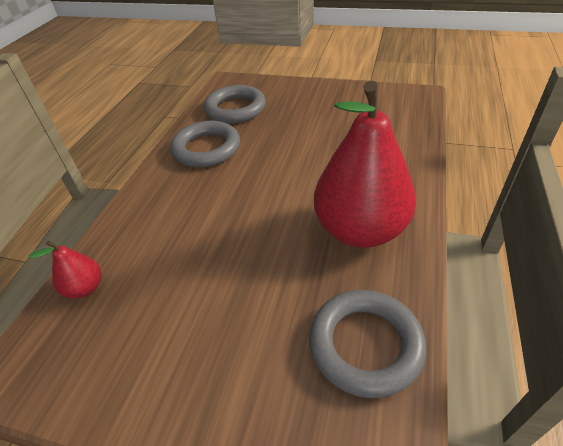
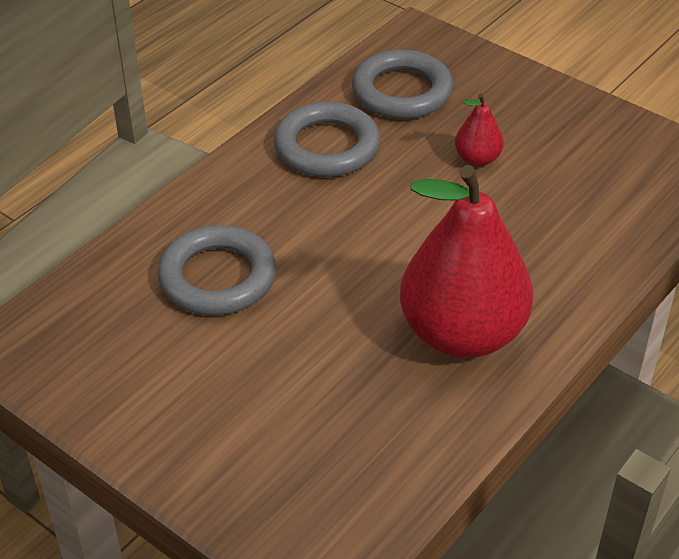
camera: 20 degrees right, 0 degrees up
red pear [29,241,101,299] -> red pear moved to [455,93,504,166]
grey ring [309,290,426,398] -> grey ring moved to [157,225,276,315]

